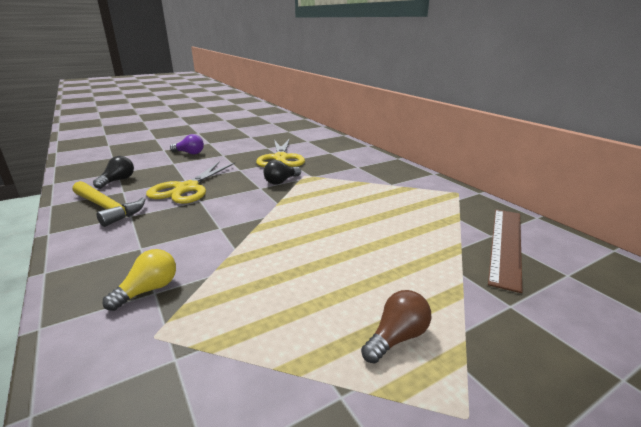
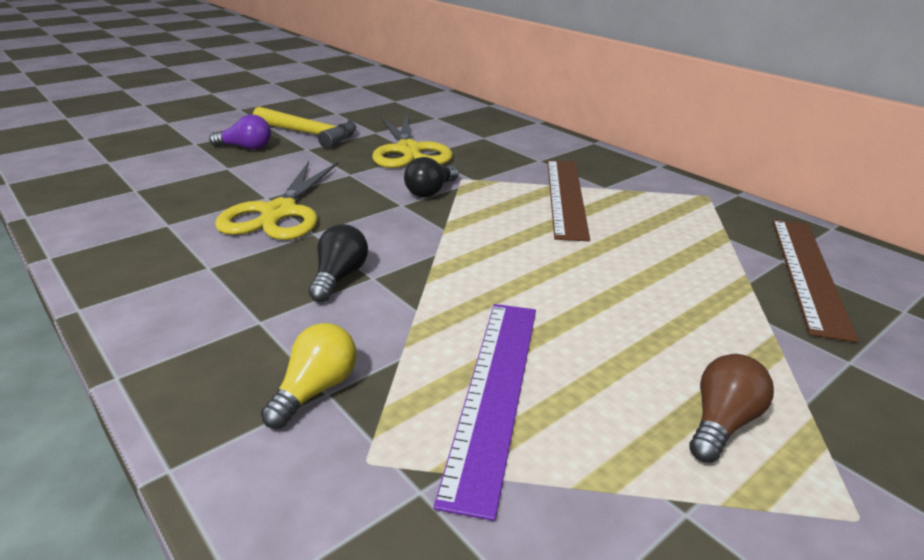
camera: 10 degrees left, 5 degrees up
yellow hammer [72,181,146,227] -> yellow hammer moved to [253,107,356,149]
black light bulb [93,156,134,189] -> black light bulb moved to [309,224,368,302]
none -> purple ruler [434,304,536,521]
none -> brown ruler [547,160,590,241]

